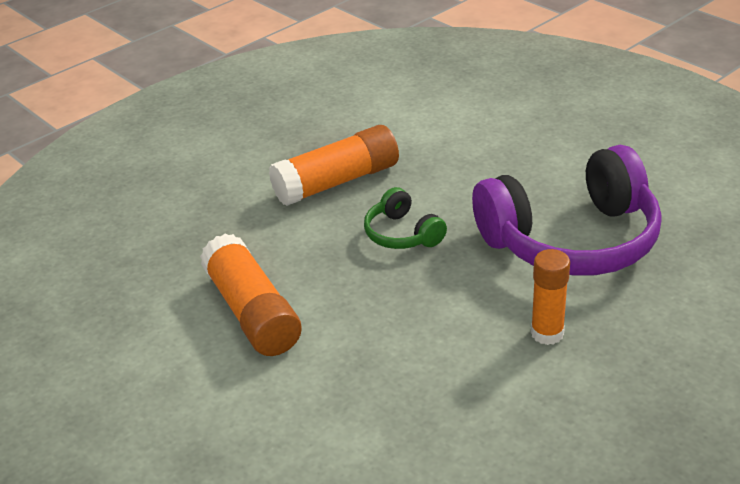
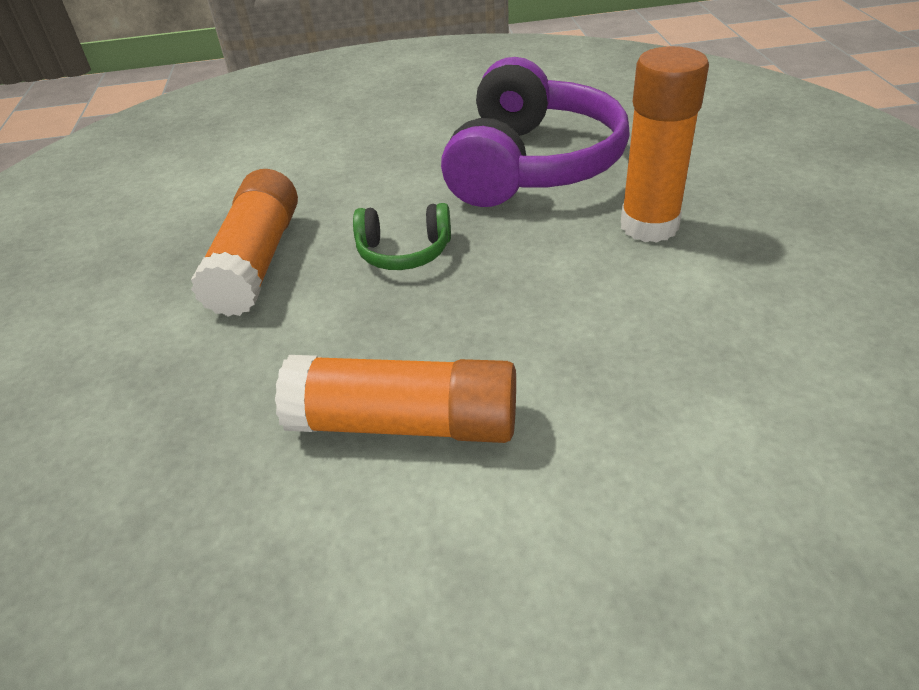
camera: 55 degrees left, 5 degrees up
orange glue stick [531,249,570,345] -> orange glue stick [621,46,709,243], size x1.57

